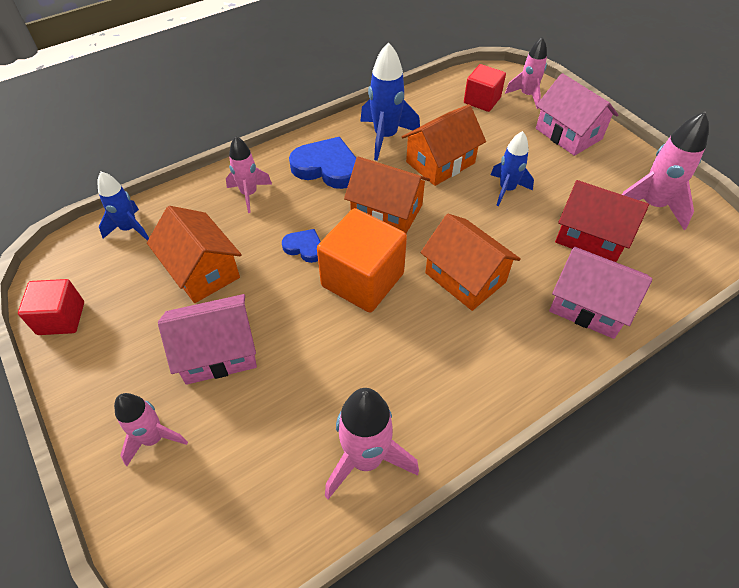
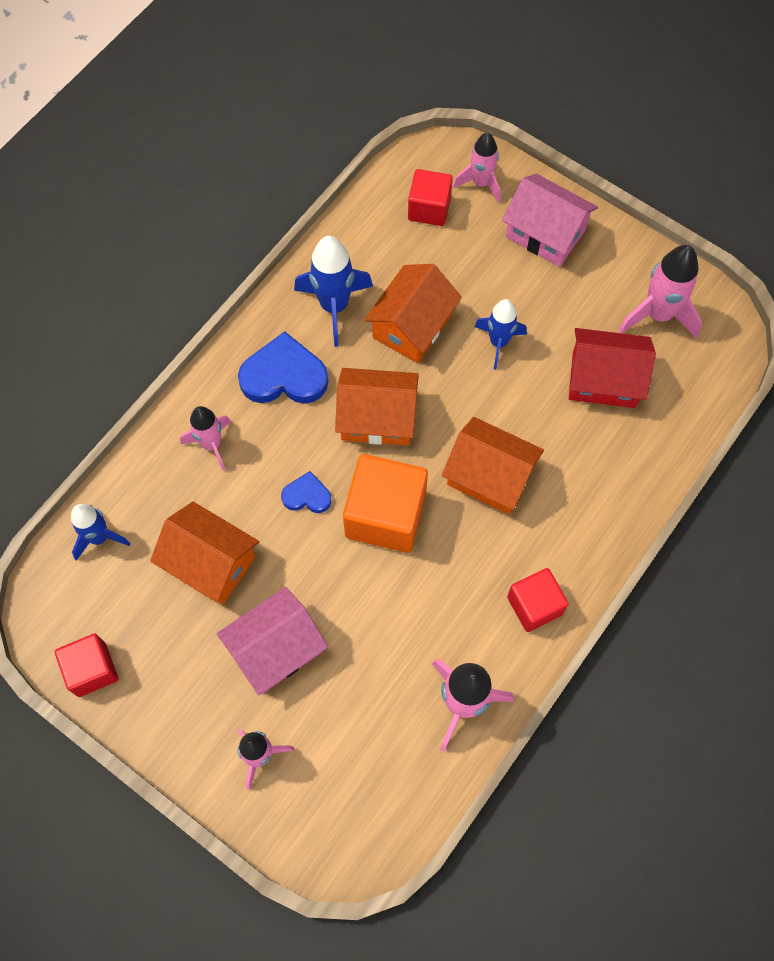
camera: 20 degrees left, 15 degrees up
pink house [549,247,653,339] -> none
none -> red cube [507,568,569,632]

